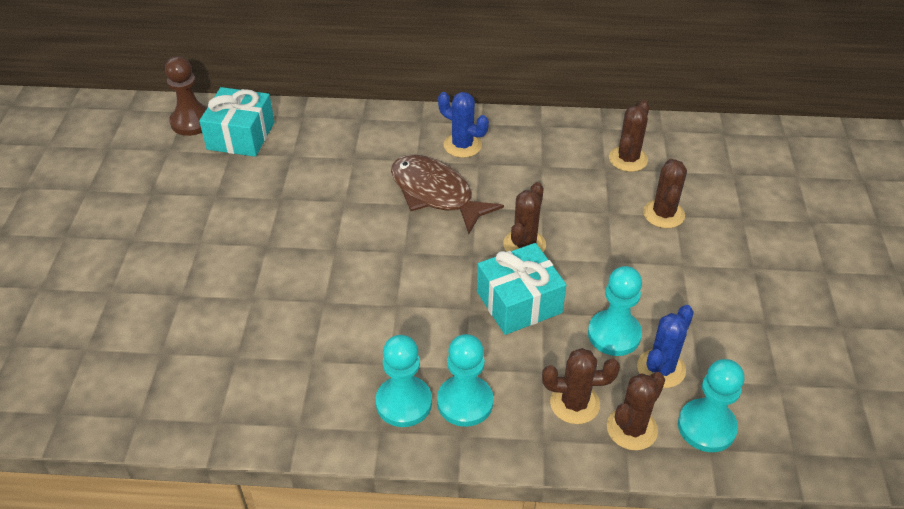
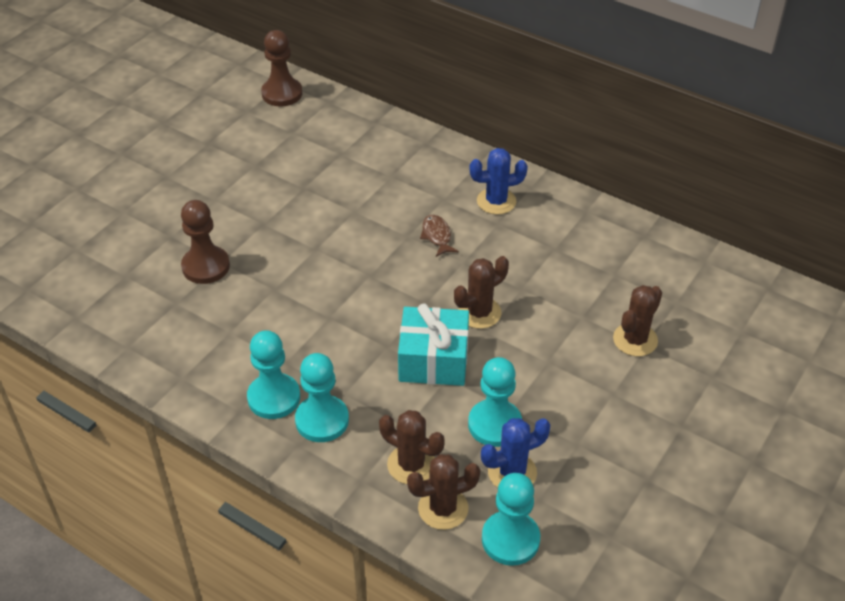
camera: 30 degrees right, 0 degrees up
turquoise gift [199,87,274,157] -> none
brown fish [391,155,504,234] -> brown fish [420,215,459,257], size x0.46
blue cactus [438,92,489,158] -> blue cactus turned 75 degrees counterclockwise [470,148,528,215]
brown cactus [609,100,649,172] -> none
none -> brown pawn [181,200,230,284]

